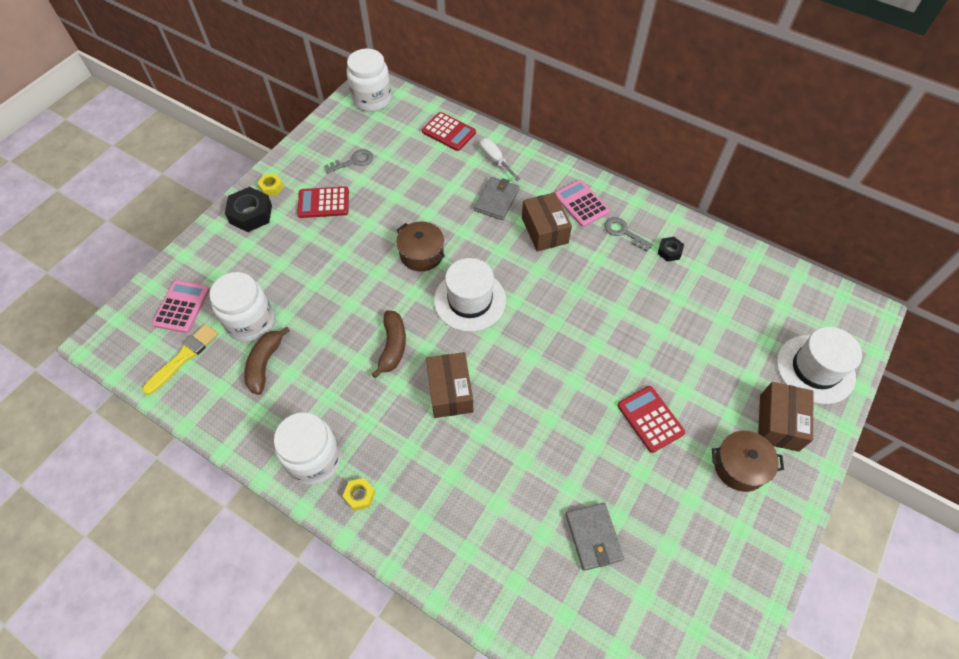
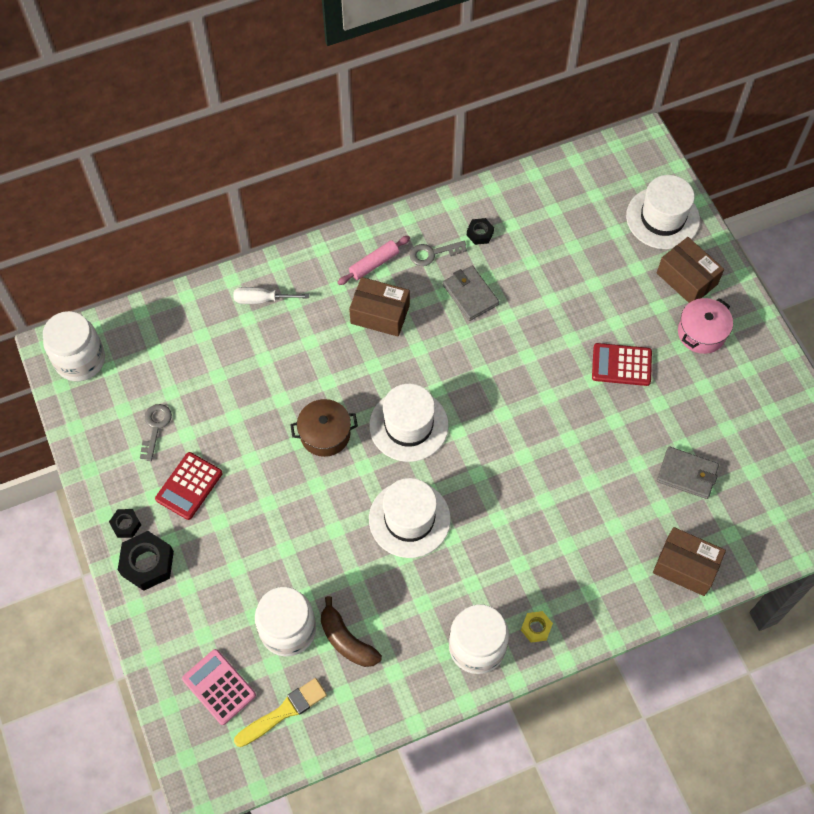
camera: 55 degrees left, 5 degrees up
yellow brush [142,324,218,395] -> yellow brush turned 75 degrees clockwise [234,678,327,747]
yellow nut [257,174,284,196] -> black nut [109,509,141,538]
brown banana [372,310,406,378] -> white hat [369,478,451,558]
red calculator [422,112,476,151] -> none
brown box [426,352,473,418] -> brown box moved to [653,527,726,596]
grey wallet [474,177,519,220] -> grey wallet moved to [443,266,499,321]
pink calculator [555,180,610,227] -> pink rolling pin [337,236,410,285]
brown pot [712,431,784,492] -> pink pot [678,298,733,354]

